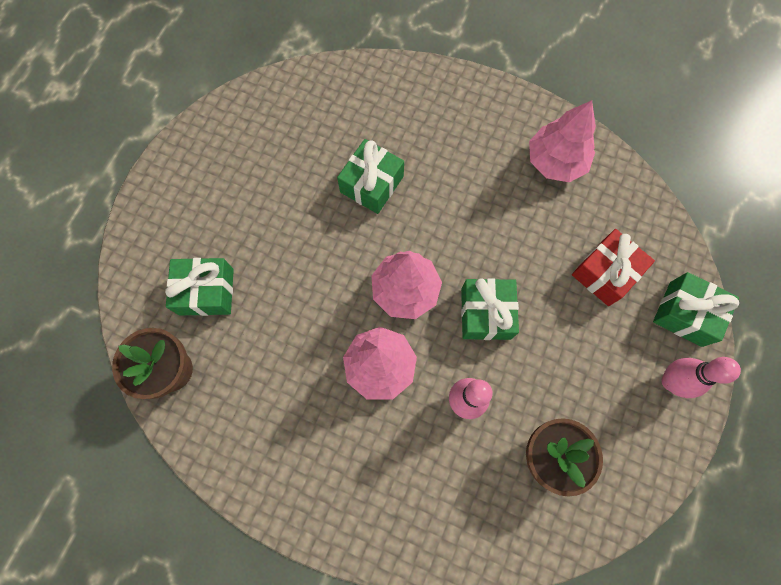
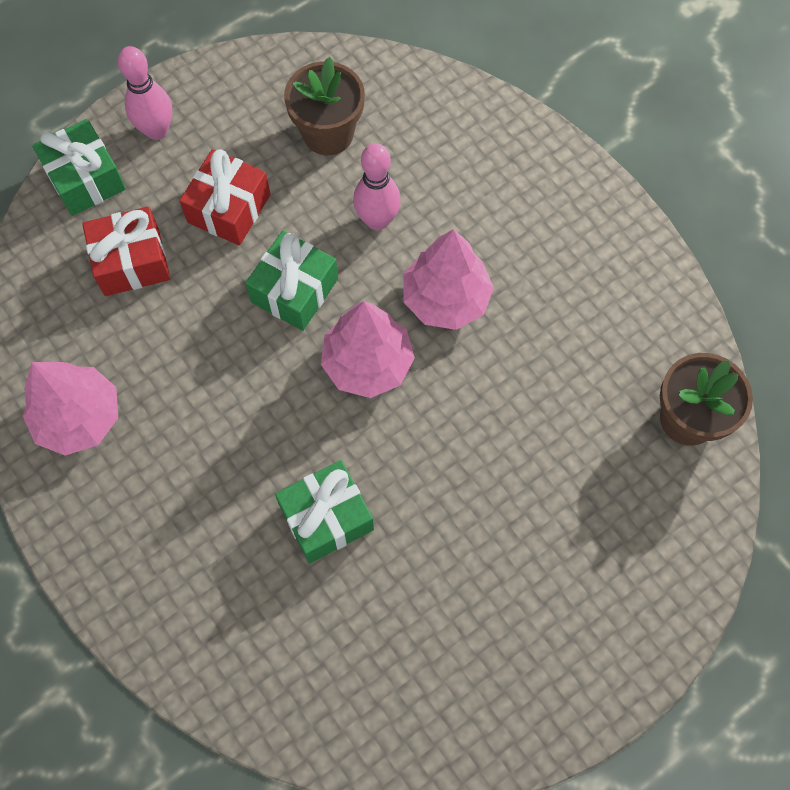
camera: 150 degrees left, 5 degrees down
green gift [165,258,234,316] -> none
none -> red gift [179,149,271,245]

